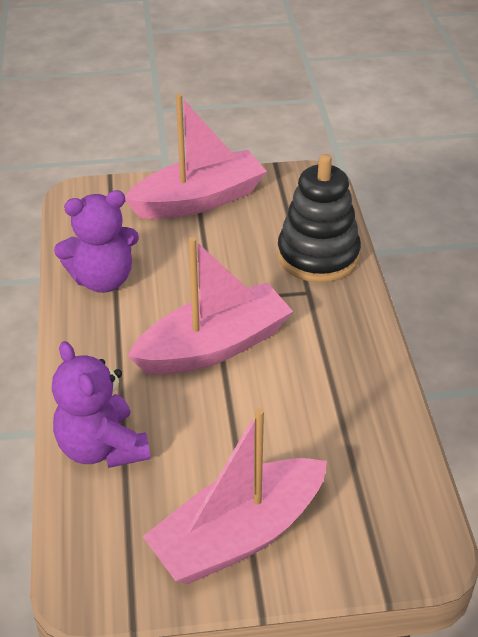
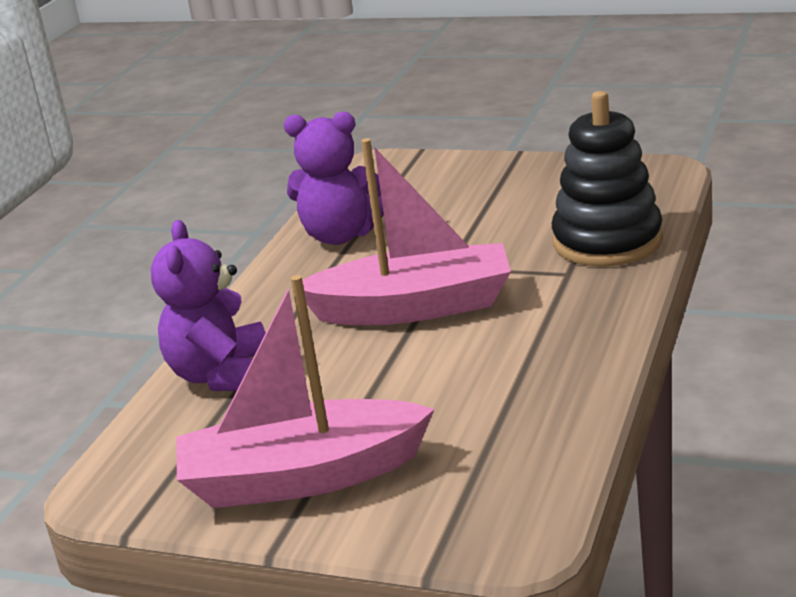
camera: 30 degrees right, 15 degrees down
pink boat [125,94,267,219] -> none

